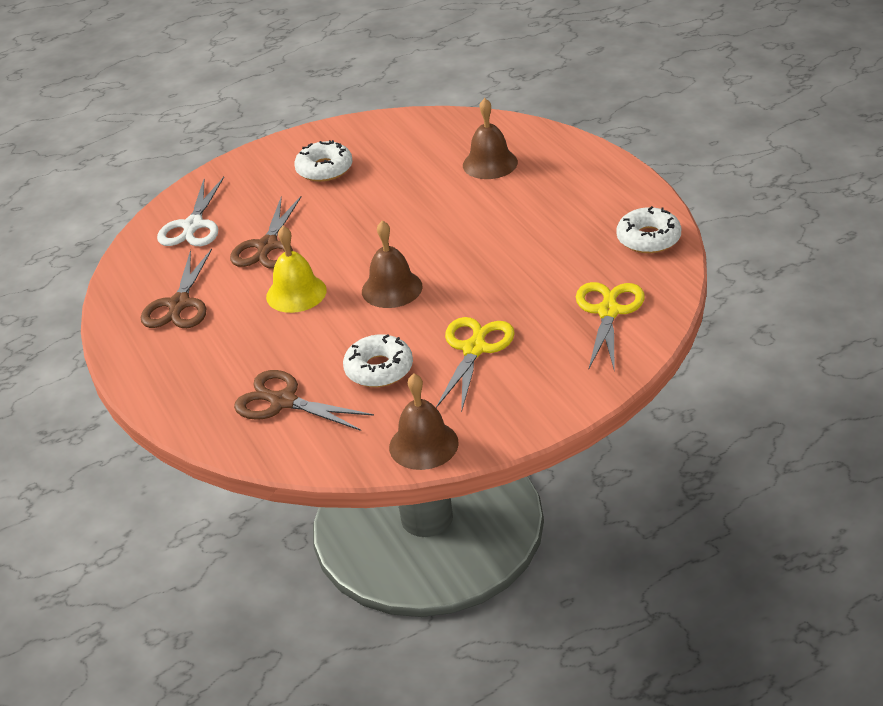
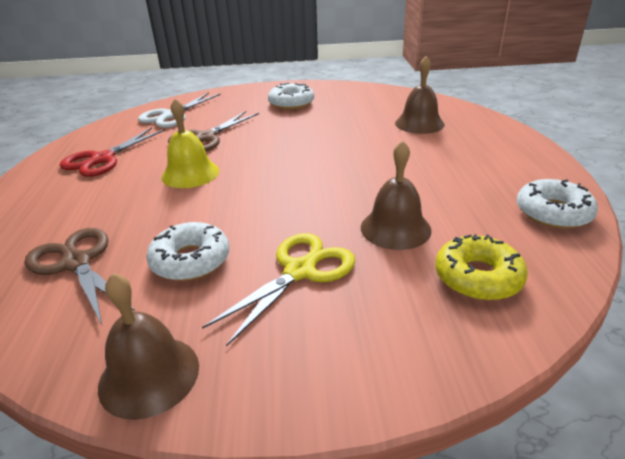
camera: 20 degrees right, 5 degrees down
brown scissors [141,249,212,328] -> red scissors [60,128,165,177]
brown bell [362,220,423,308] -> brown bell moved to [361,140,431,250]
yellow scissors [576,282,645,372] -> yellow donut [435,234,528,301]

